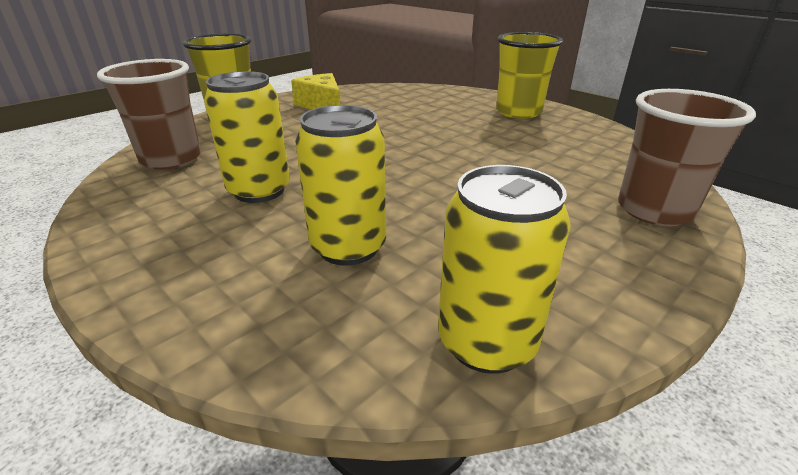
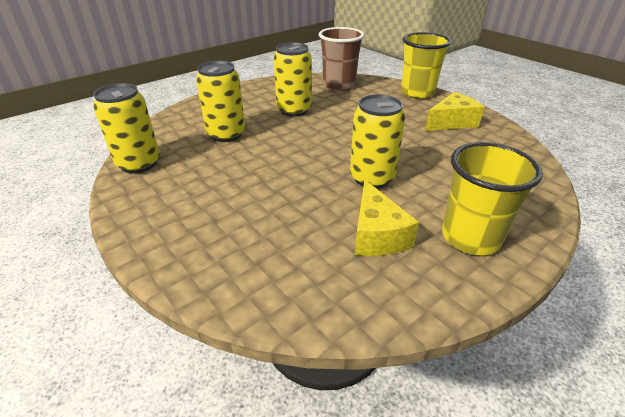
camera: 95 degrees right, 5 degrees up
brown cup [618,89,756,226] -> none
none -> yellow can [350,94,405,189]
none -> yellow cheese [355,180,419,256]

